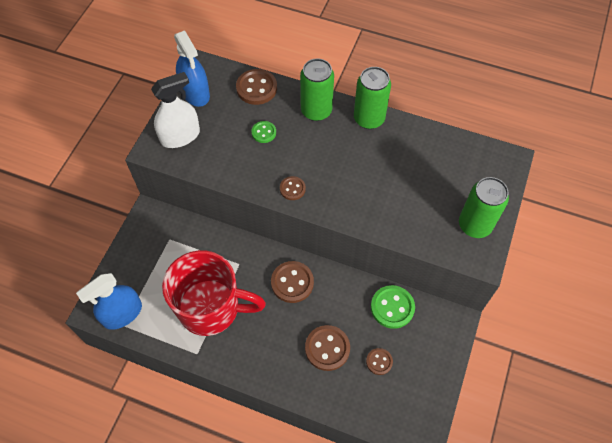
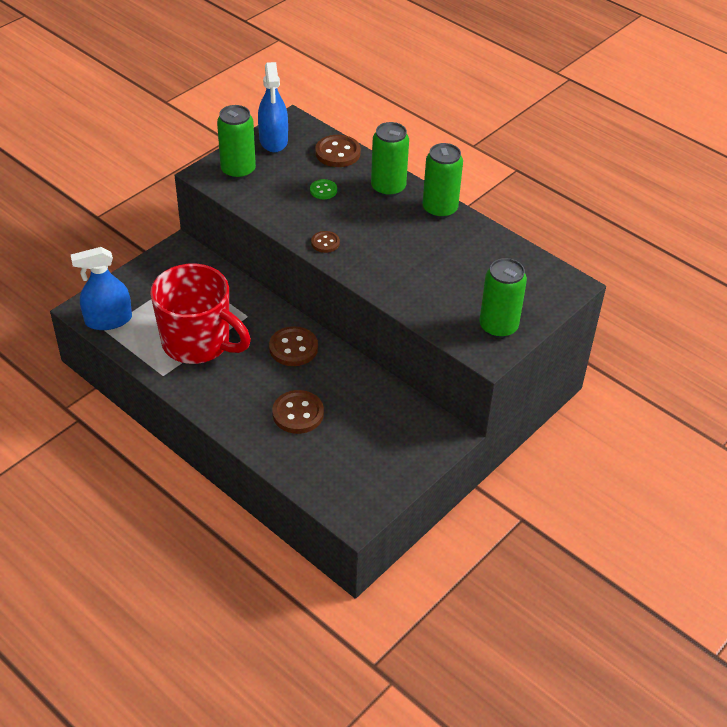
camera: 20 degrees right, 15 degrees down
white spray bottle [151,72,200,148] -> green can [217,105,256,179]
brown button [366,348,393,375] -> none
green button [371,285,415,329] -> none

